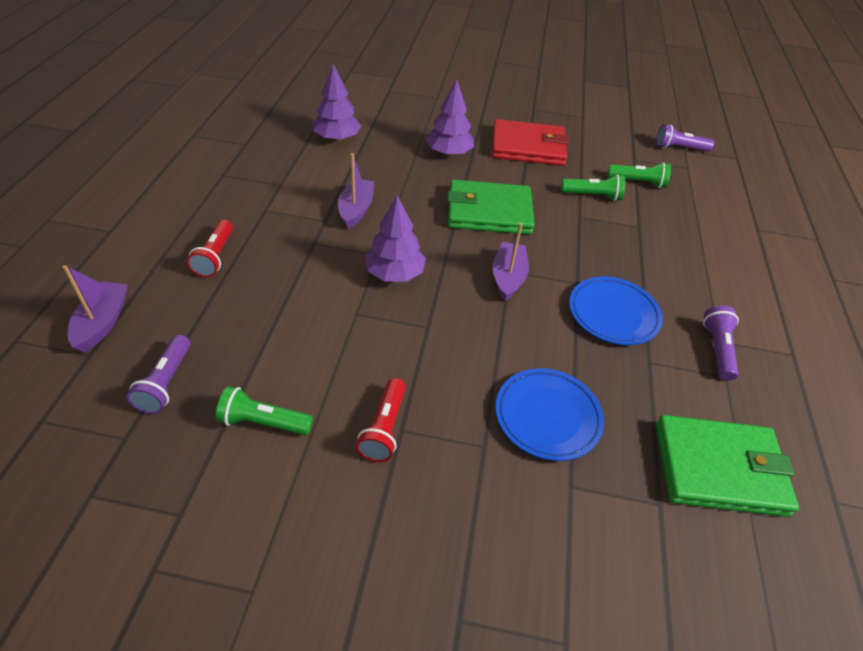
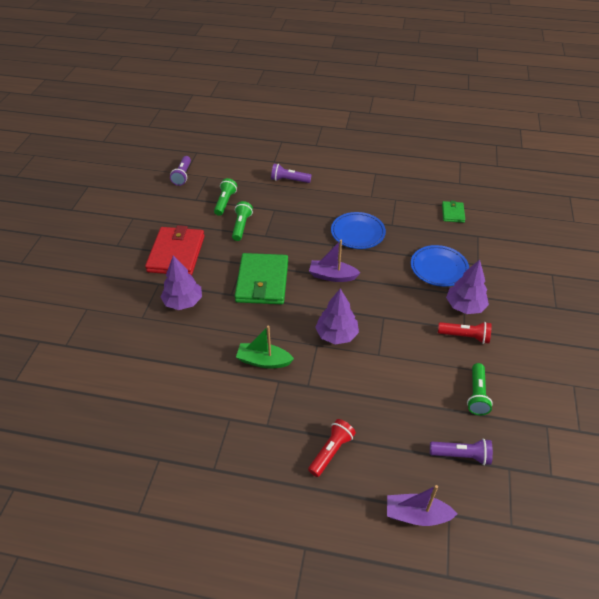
camera: 85 degrees left, 0 degrees up
red flashlight [187,220,233,277] -> red flashlight turned 60 degrees counterclockwise [308,419,356,477]
purple tree [313,64,361,142] -> purple tree moved to [446,260,489,314]
purple boat [338,153,374,229] -> green boat [236,326,294,369]
green wallet [656,415,799,517] -> green wallet [442,201,465,223], size x0.49
purple flashlight [703,305,739,381] -> purple flashlight moved to [271,164,312,183]

